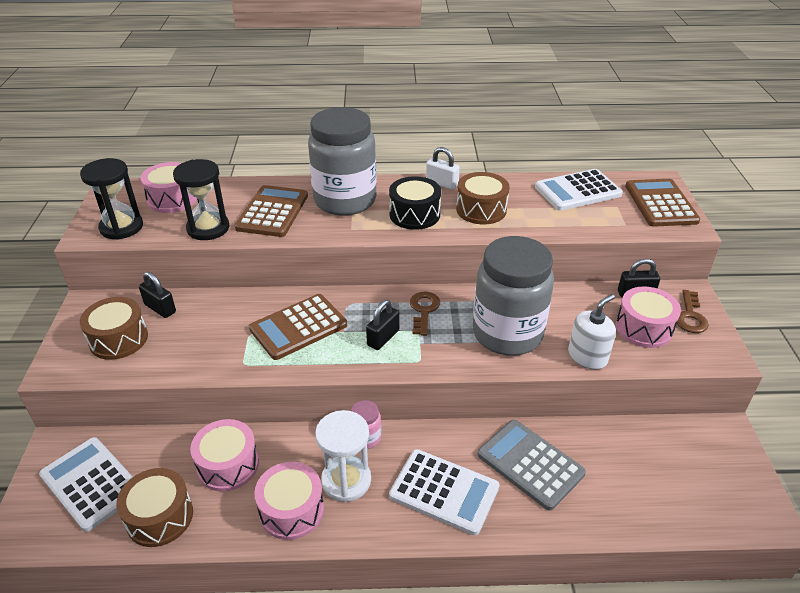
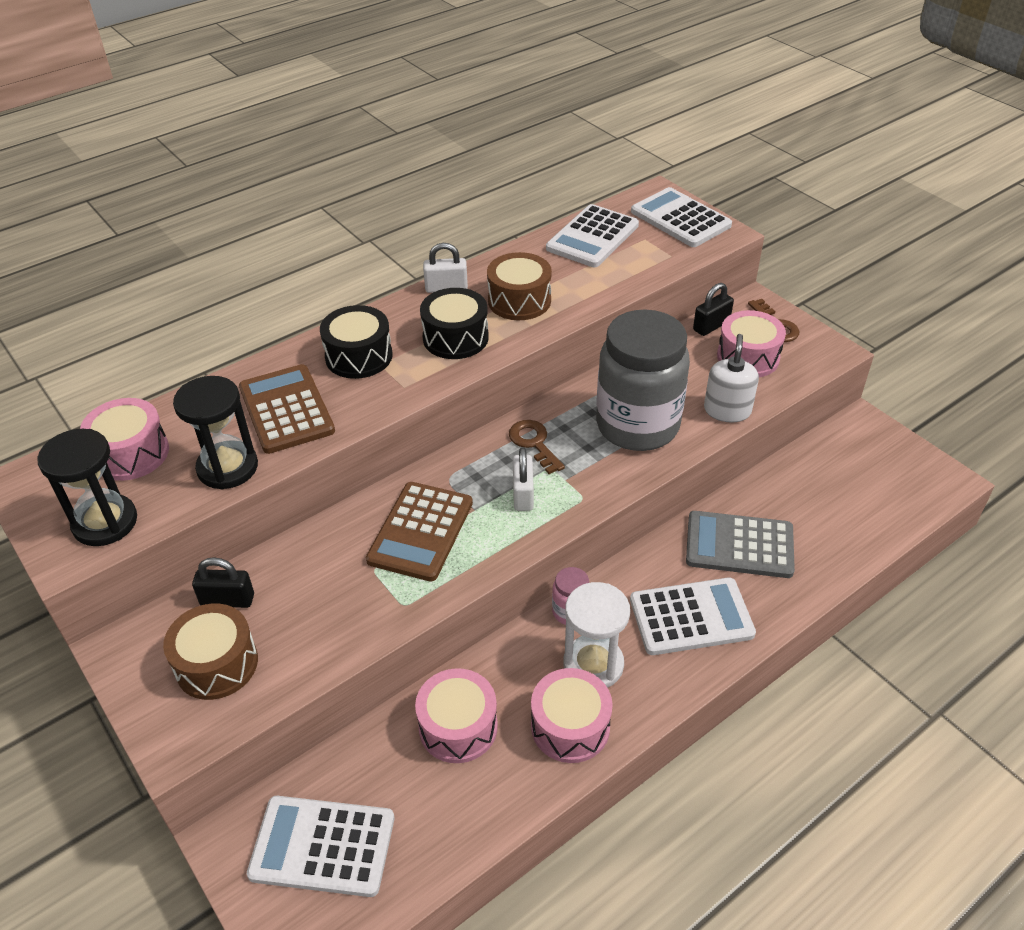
camera: 35 degrees left, 5 degrees up
brown drum [116,468,193,547] -> none
grey jar [308,107,377,216] -> black drum [320,305,392,379]
black padlock [366,300,399,350] -> white padlock [513,447,534,511]
brown calculator [625,179,701,227] -> white calculator [631,187,732,247]

